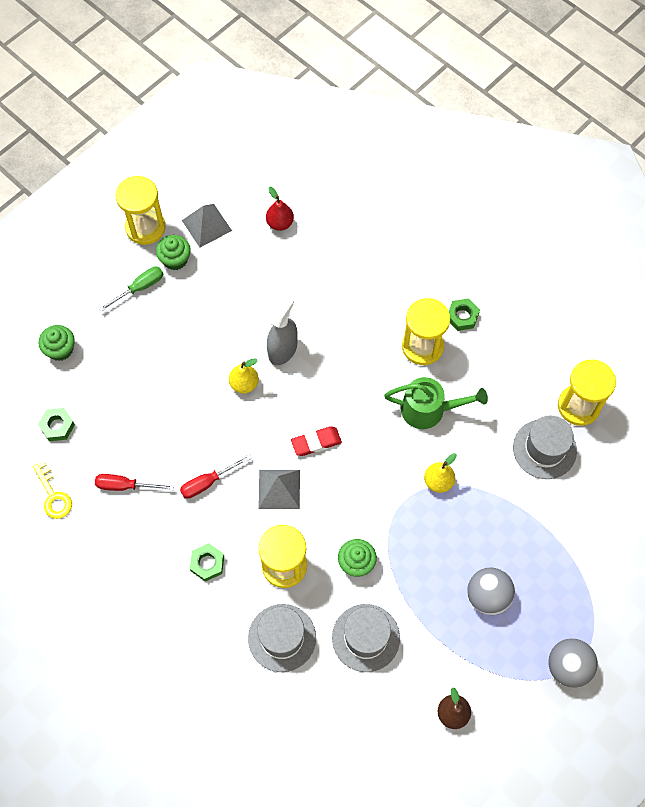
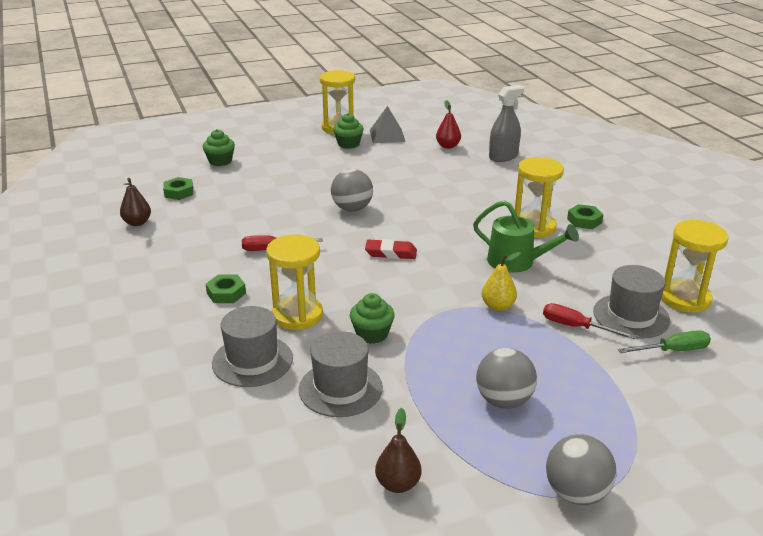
camera: 25 degrees right, 35 degrees down
yellow key [33,462,72,519] -> brown pear [120,178,151,226]
red screwdriver [95,474,174,491] -> red screwdriver moved to [543,303,636,339]
green screwdriver [99,266,163,312] -> green screwdriver moved to [618,330,711,353]
yellow pear [229,359,259,394] -> grey ball [331,169,373,212]
grey pyramid [258,470,300,509] -> none
grey spray bottle [267,295,298,365] -> grey spray bottle moved to [489,85,524,162]

